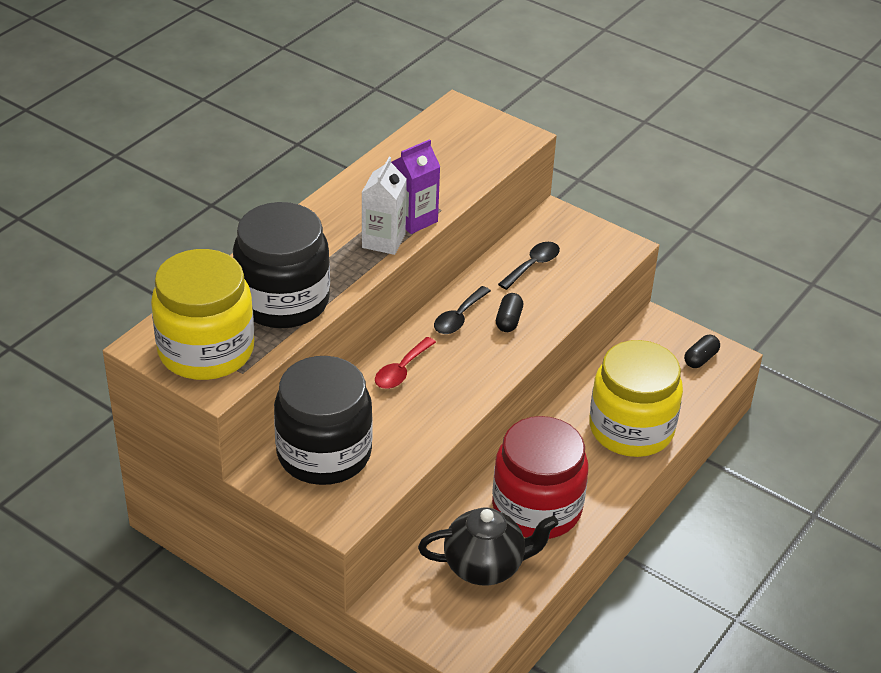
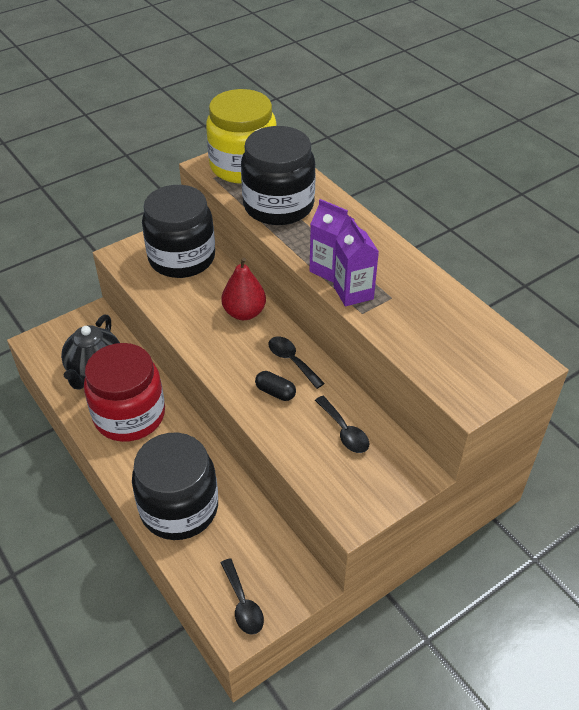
camera: 110 degrees right, 5 degrees up
white carton [361,157,407,255] -> purple carton [310,199,354,283]
red spoon [375,337,436,389] -> red pear [221,258,266,320]
yellow jar [589,340,683,457] -> black jar [132,433,218,540]
black capsule [684,335,720,368] -> black spoon [221,558,264,635]

